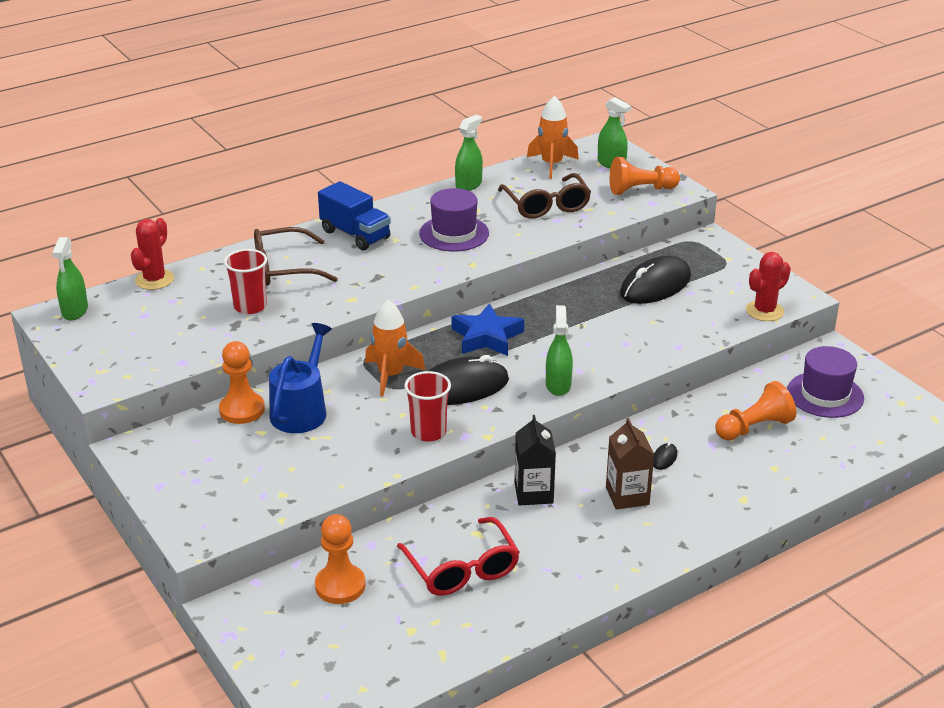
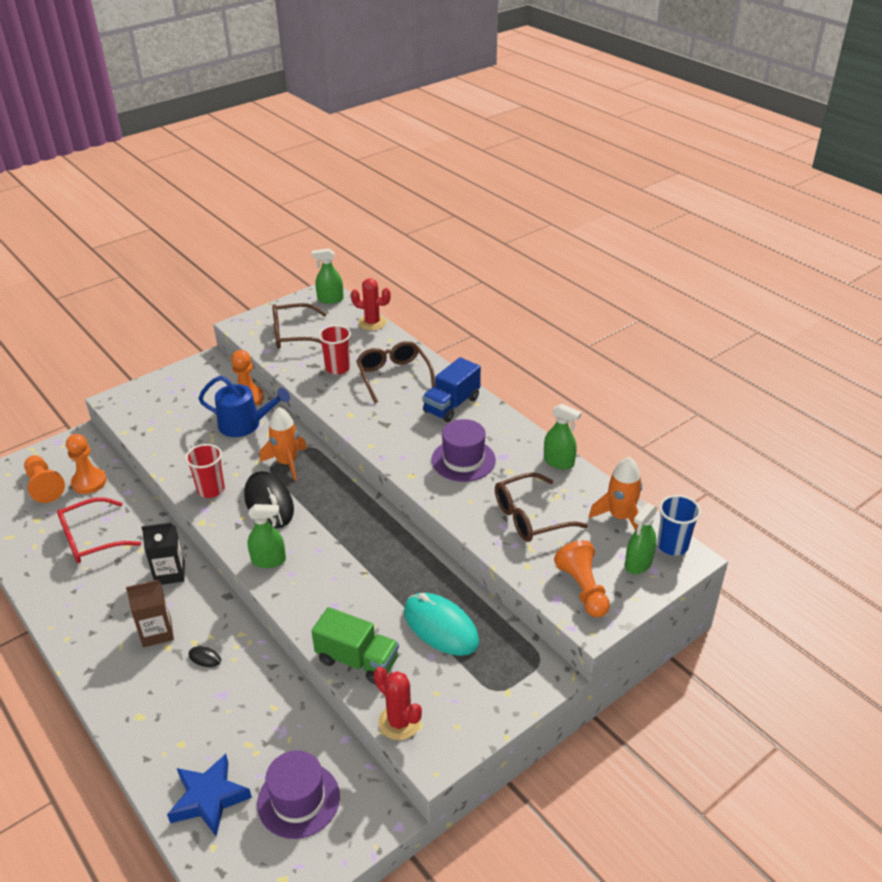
camera: 85 degrees right, 5 degrees up
blue star [451,303,524,356] -> blue star moved to [167,754,252,836]
black mouse [620,256,691,304] -> turquoise mouse [404,593,479,656]
orange pawn [715,381,796,440] -> orange pawn moved to [24,455,65,503]
none -> brown glasses [272,303,327,349]
none -> green truck [311,607,399,684]
none -> blue cup [657,495,701,556]

